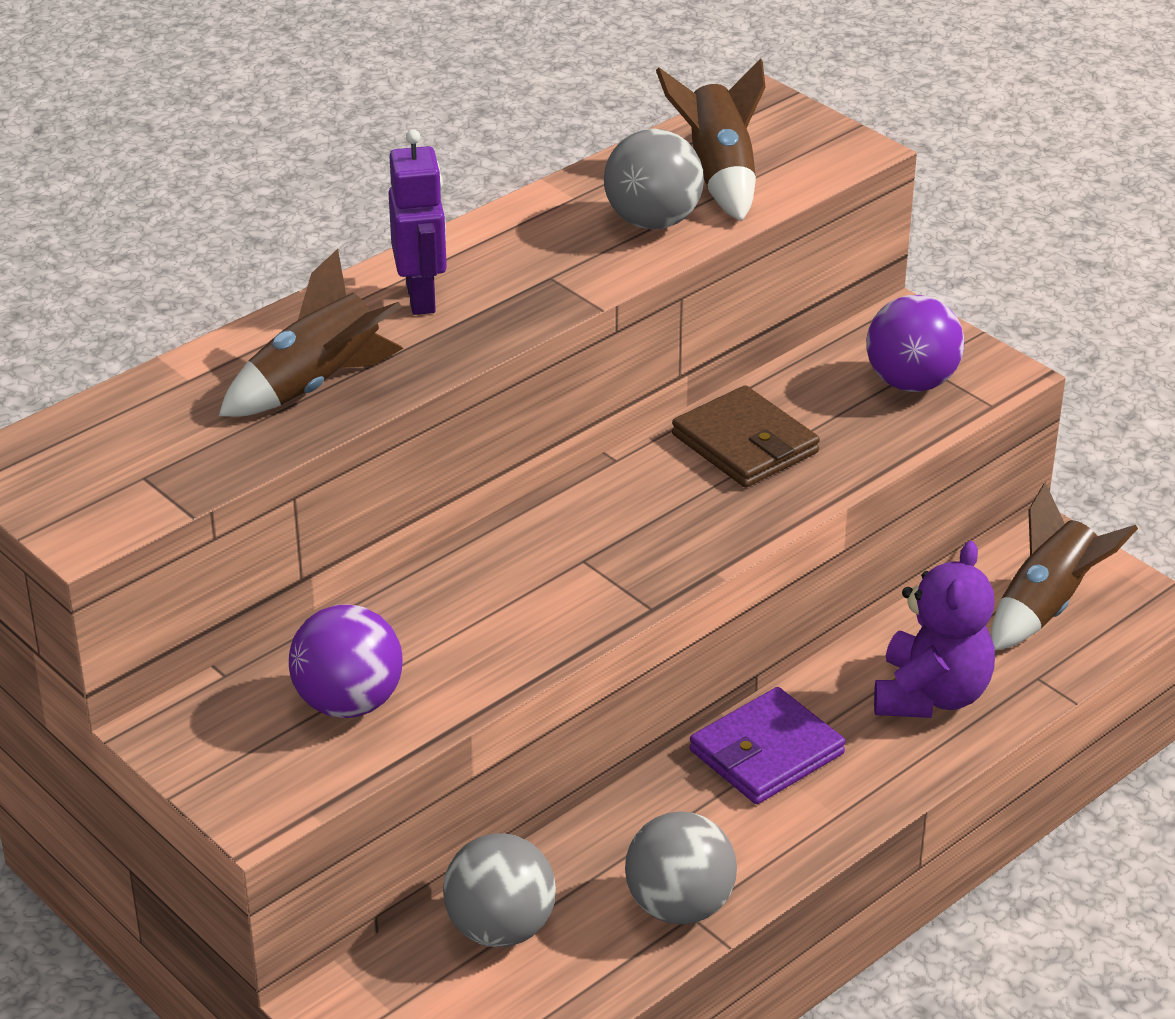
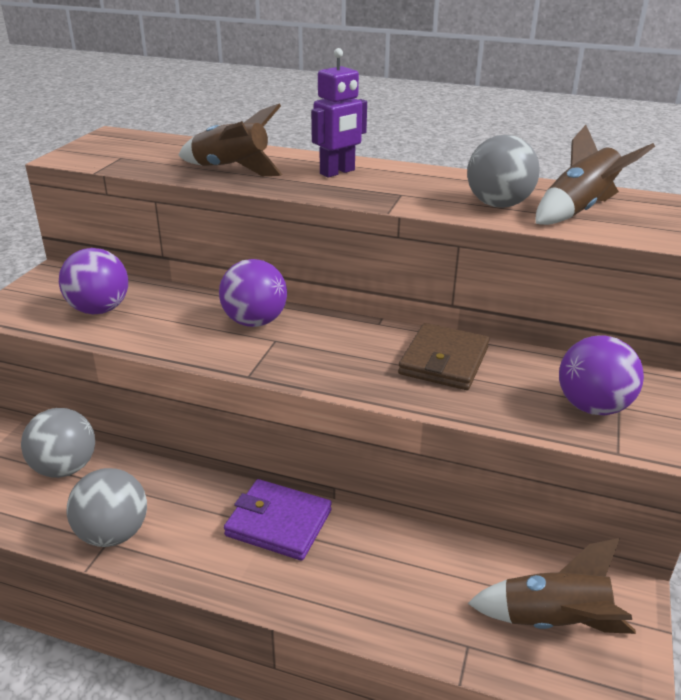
camera: 60 degrees right, 5 degrees down
purple teddy bear [874,541,995,718] -> none
none -> purple ball [219,259,287,327]

